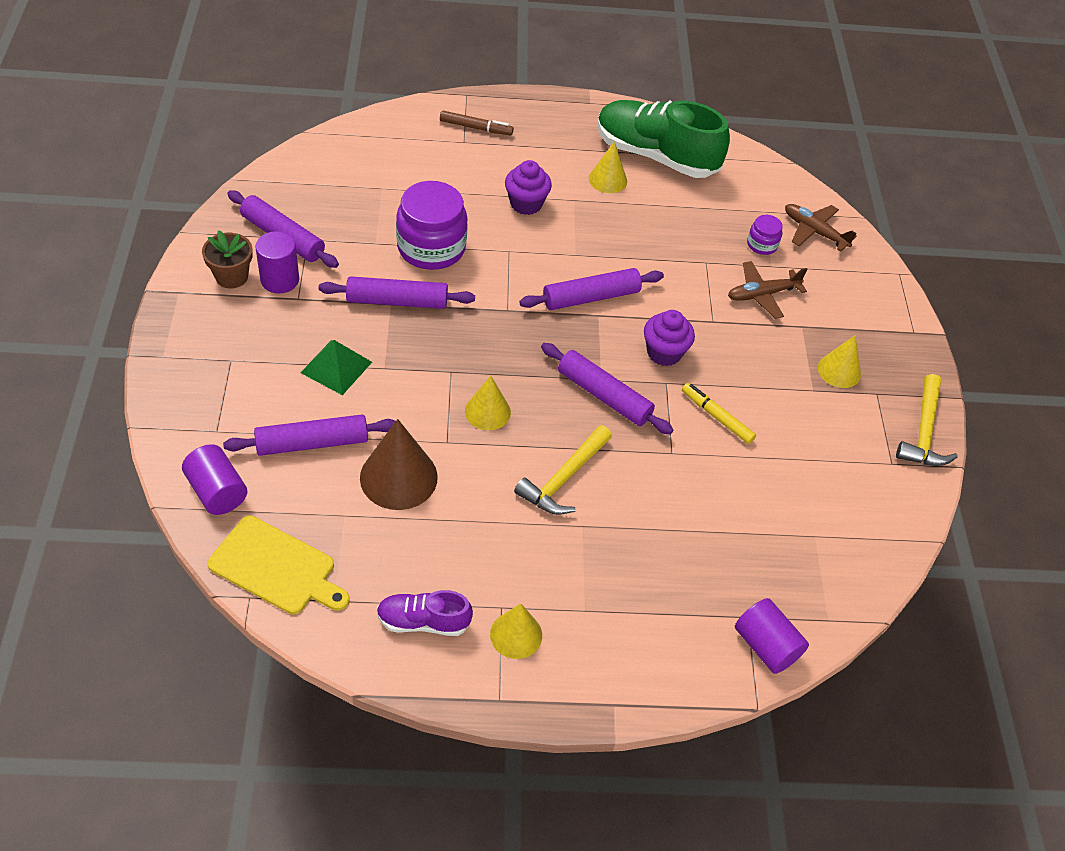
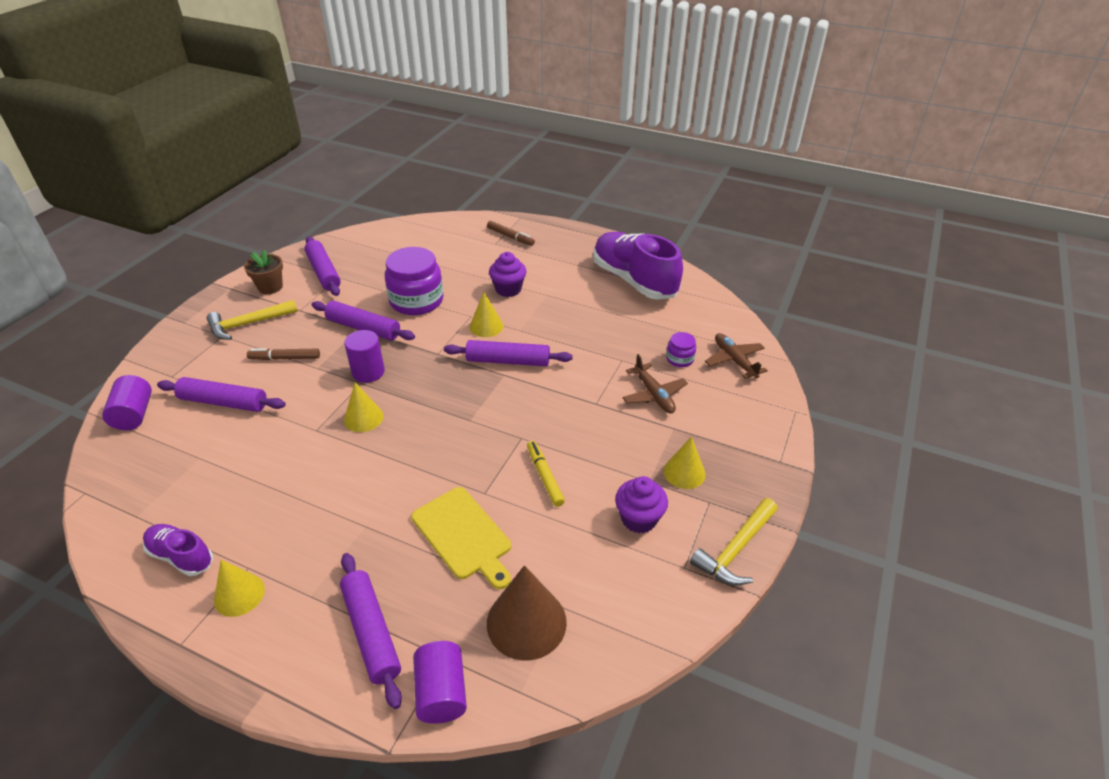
camera: 30 degrees right, 10 degrees down
yellow cutting board [207,515,350,614] -> yellow cutting board moved to [411,487,511,589]
purple cylinder [256,231,299,293] -> purple cylinder moved to [344,330,385,383]
green pyramid [301,340,372,395] -> brown marker [247,348,320,360]
brown cone [360,419,438,510] -> brown cone moved to [487,565,567,661]
yellow hammer [514,425,612,515] -> yellow hammer moved to [207,300,298,340]
purple rolling pin [541,343,673,435] -> purple rolling pin moved to [340,553,402,709]
yellow cone [589,141,627,193] -> yellow cone moved to [470,292,504,337]
green shoe [597,100,730,178] -> purple shoe [593,232,683,300]
purple cupcake [644,310,695,366] -> purple cupcake moved to [615,476,668,533]
brown plane [728,261,808,319] -> brown plane turned 120 degrees counterclockwise [622,354,688,414]

